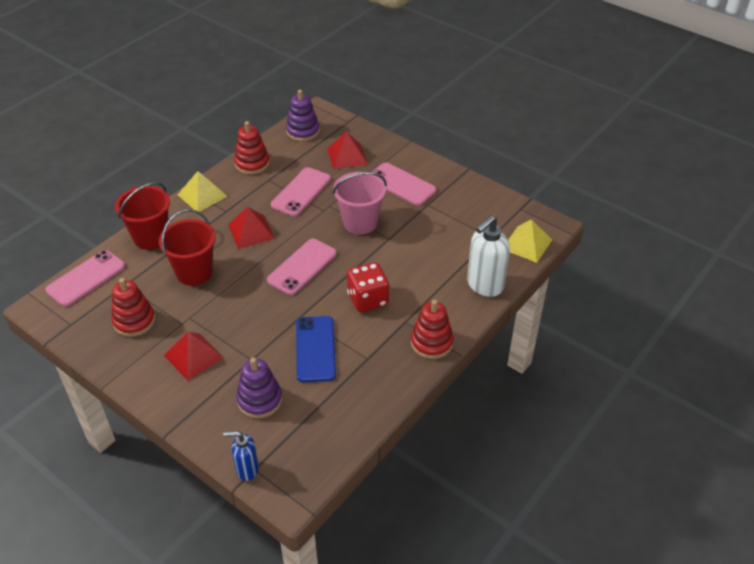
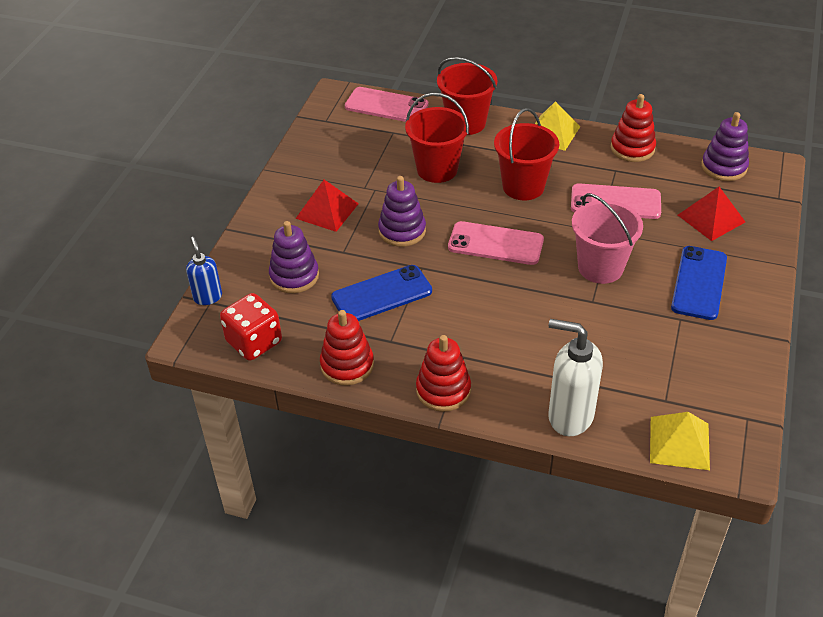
camera: 70 degrees right, 0 degrees up
red stacking toy [111,278,155,337] -> red stacking toy moved to [320,310,374,386]
red pyramid [228,207,275,249] -> red bucket [494,108,559,200]
red dice [347,262,389,312] -> red dice moved to [220,293,282,361]
pink phone [372,162,436,205] -> blue phone [671,246,727,320]
none -> purple stacking toy [378,176,426,247]

